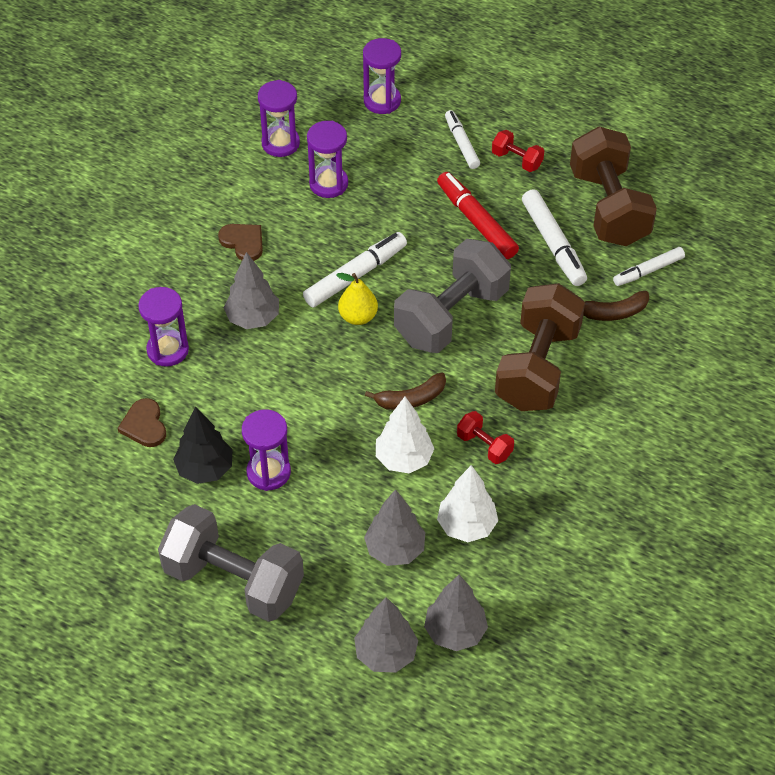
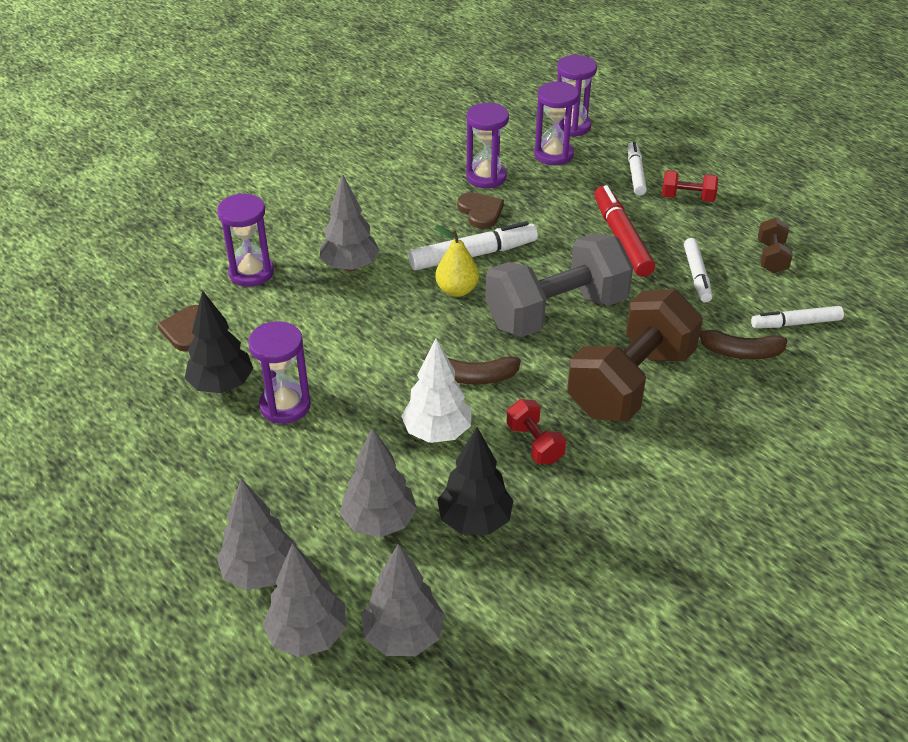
camera: 20 degrees right, 10 degrees down
grey dumbbell [158,504,304,622] -> none
brown heart [218,224,263,261] -> brown heart moved to [457,192,504,229]
purple hourglass [258,80,300,157] -> purple hourglass moved to [534,82,579,165]
white tree [437,465,498,542] -> black tree [437,427,514,535]
red dumbbell [492,130,544,172] -> red dumbbell turned 45 degrees counterclockwise [662,170,718,202]
white marker [522,189,587,286] -> white marker [684,238,712,302], size x0.65
brown dumbbell [570,126,657,246] -> brown dumbbell [758,218,793,273], size x0.44
none -> grey tree [217,478,297,590]

